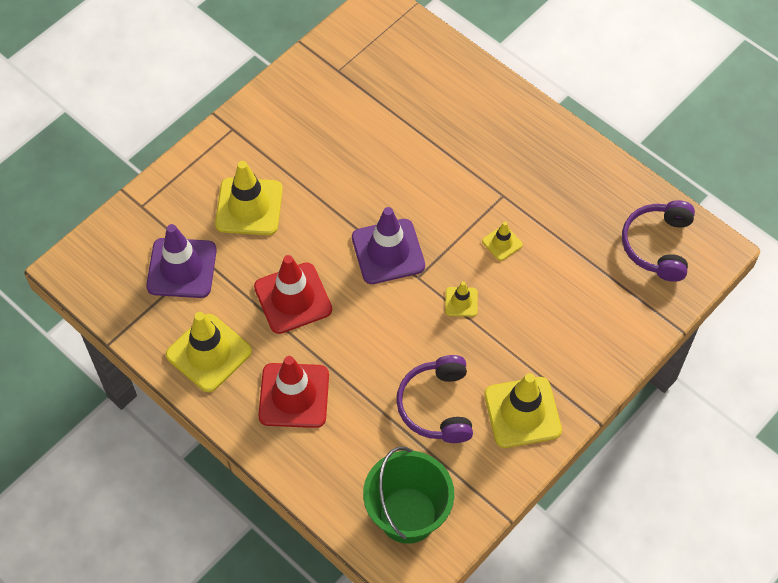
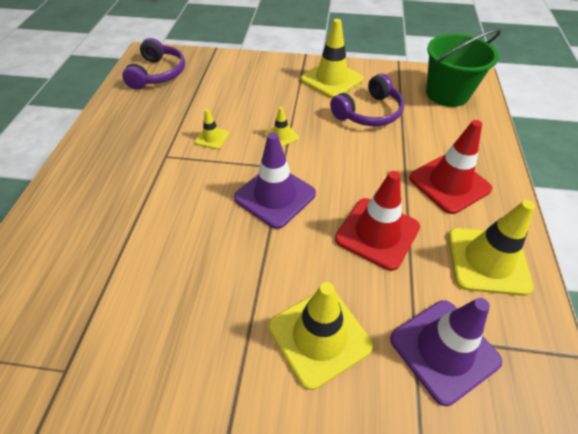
camera: 125 degrees left, 10 degrees down
purple headphones [622,200,695,282] -> purple headphones turned 60 degrees counterclockwise [122,38,185,90]

